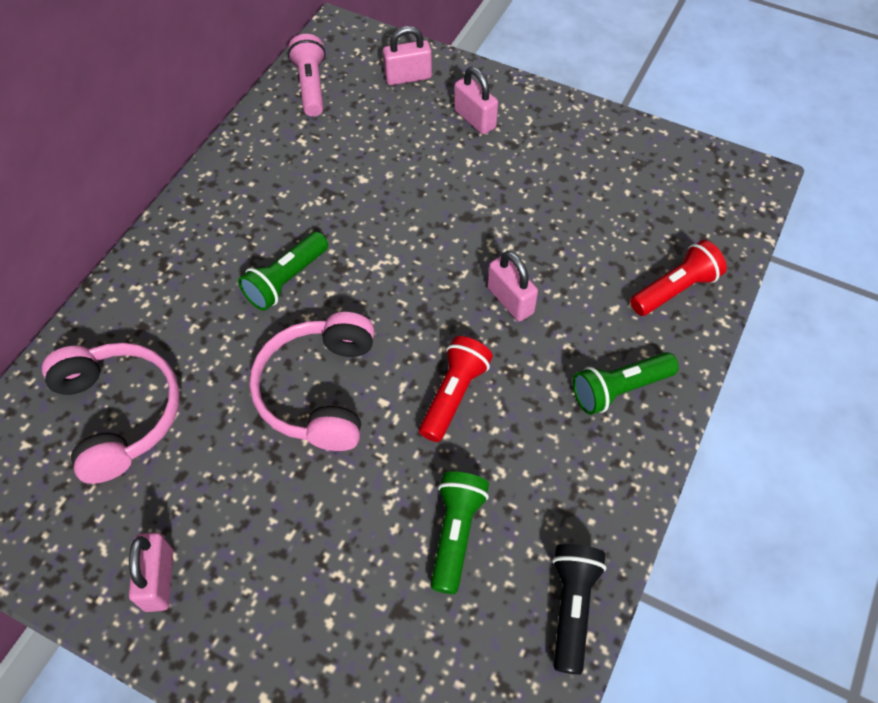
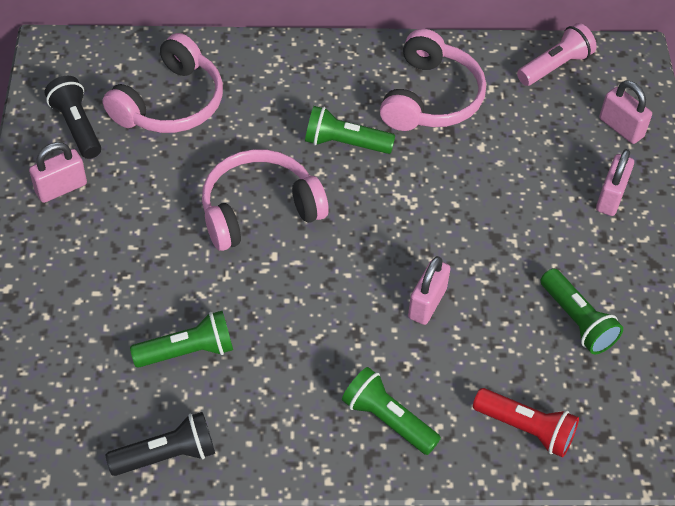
camera: 60 degrees right, 5 degrees down
red flashlight [419,336,493,442] -> none
none -> black flashlight [45,76,101,159]
none -> pink headphones [380,29,486,131]
none -> green flashlight [541,268,623,354]

